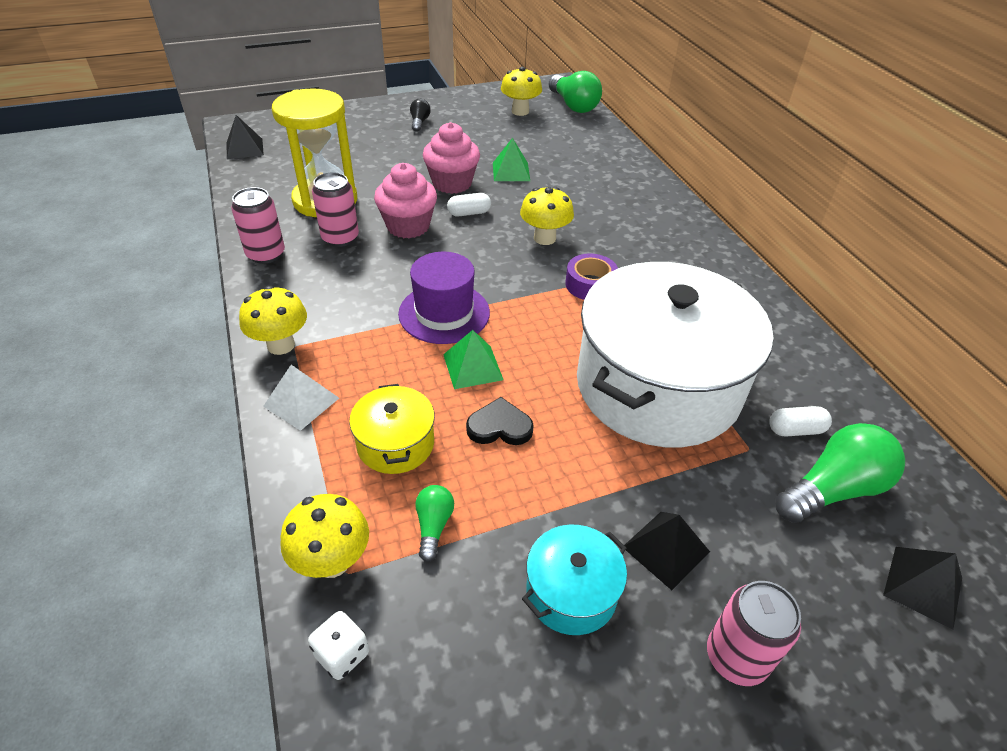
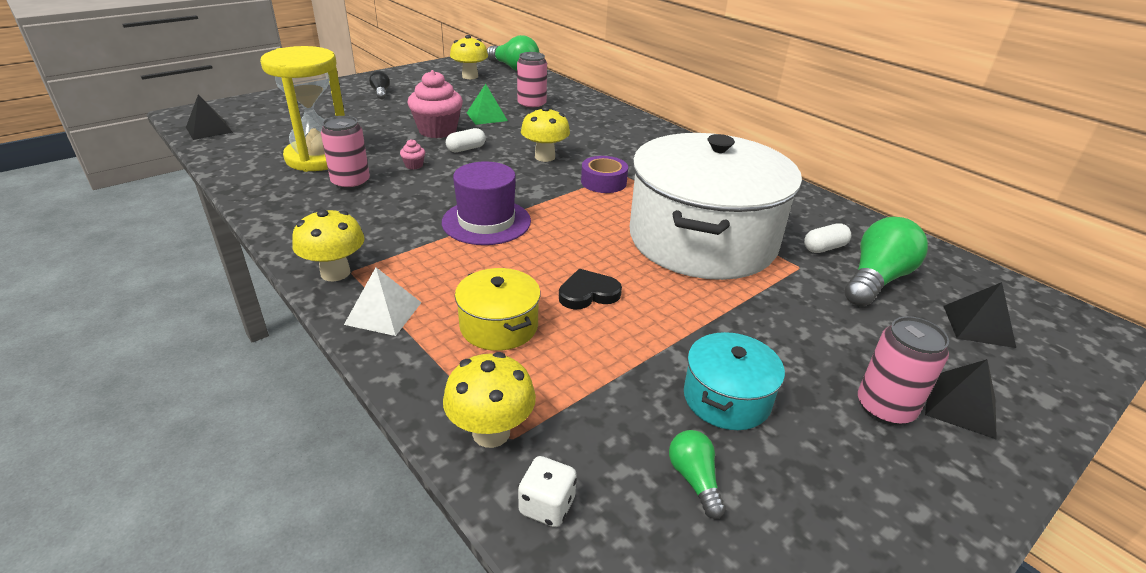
camera: 20 degrees left, 10 degrees down
pink can [231,187,285,264] -> pink can moved to [517,52,547,110]
pink cupcake [374,163,437,238] -> pink cupcake [400,139,425,169], size x0.42
green light bulb [415,485,454,562] -> green light bulb moved to [669,430,726,519]
green pyramid [443,330,504,389] -> none
black pyramid [624,512,710,590] -> black pyramid moved to [925,359,997,440]

